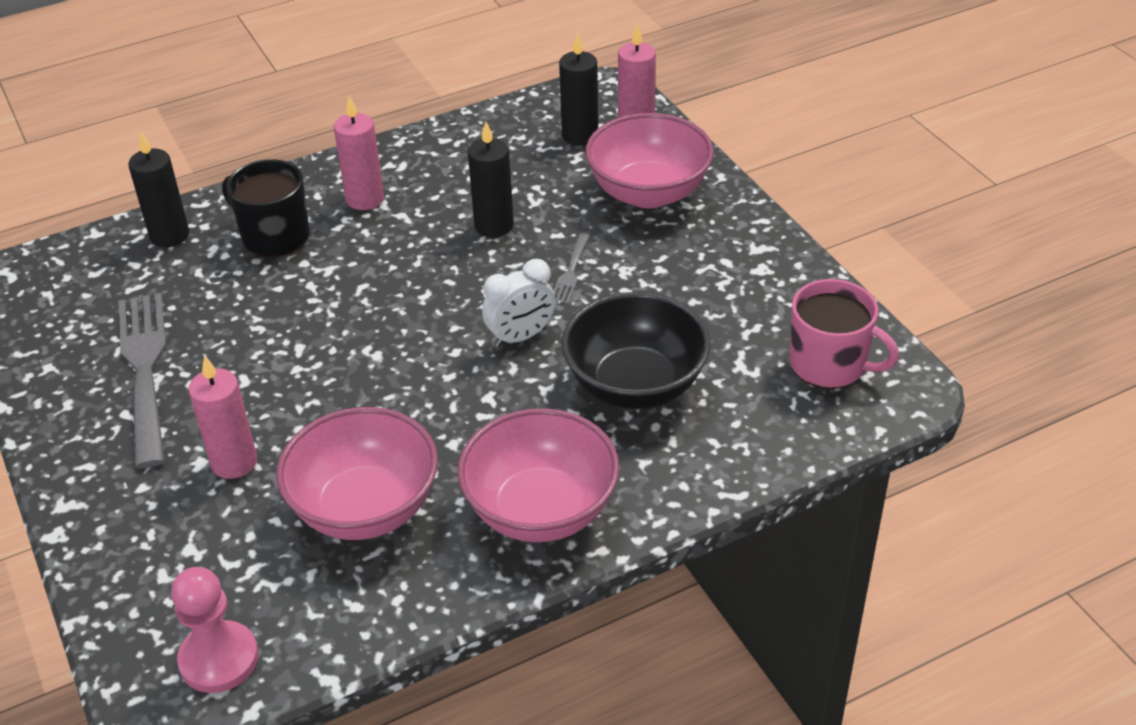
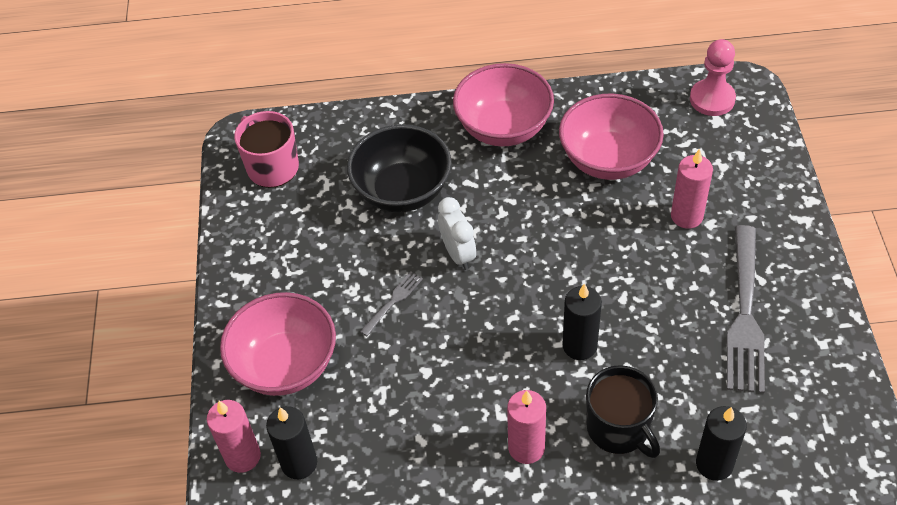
camera: 155 degrees left, 10 degrees up
black candle [468,122,514,237] -> black candle moved to [562,283,602,360]
white clock [482,259,556,347] -> white clock turned 75 degrees clockwise [438,197,476,270]

